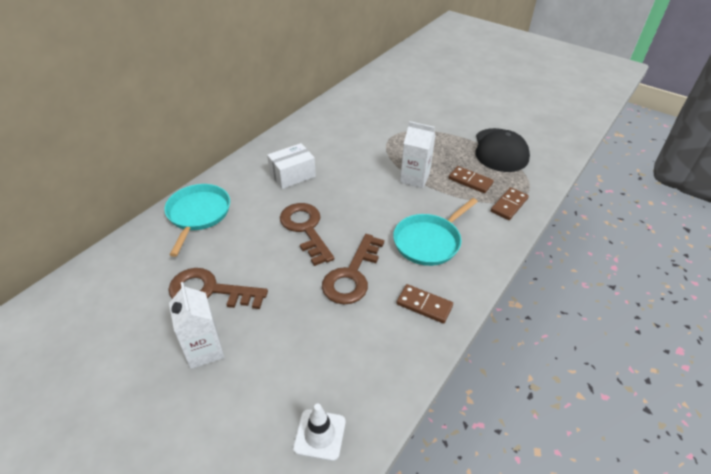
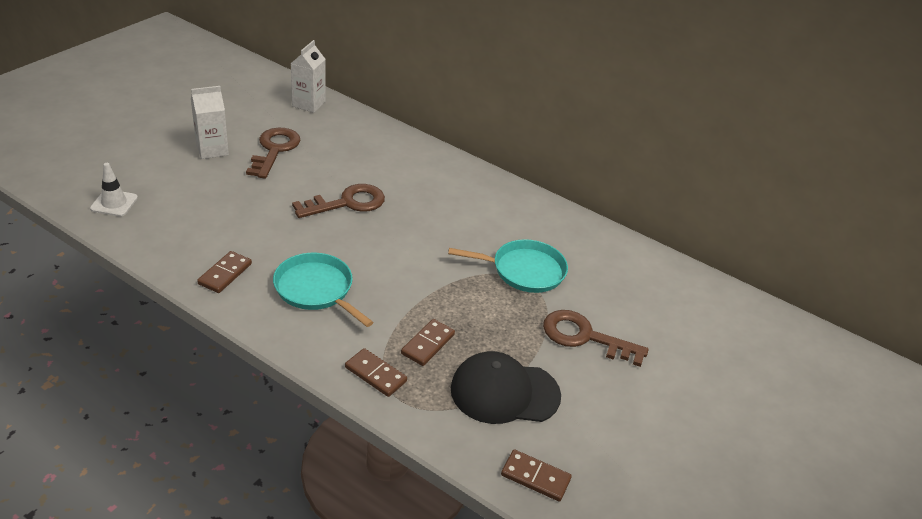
camera: 85 degrees right, 5 degrees down
turquoise pan [164,184,230,257] -> turquoise pan moved to [448,239,568,293]
white box [267,143,316,189] -> none
brown key [322,234,384,305] -> brown key moved to [543,310,649,367]
white carton [400,121,436,188] -> white carton moved to [291,40,325,113]
none -> brown domino [501,449,572,502]

